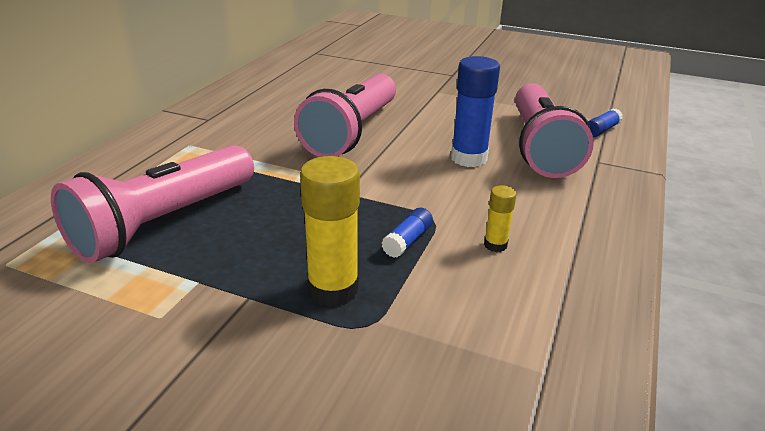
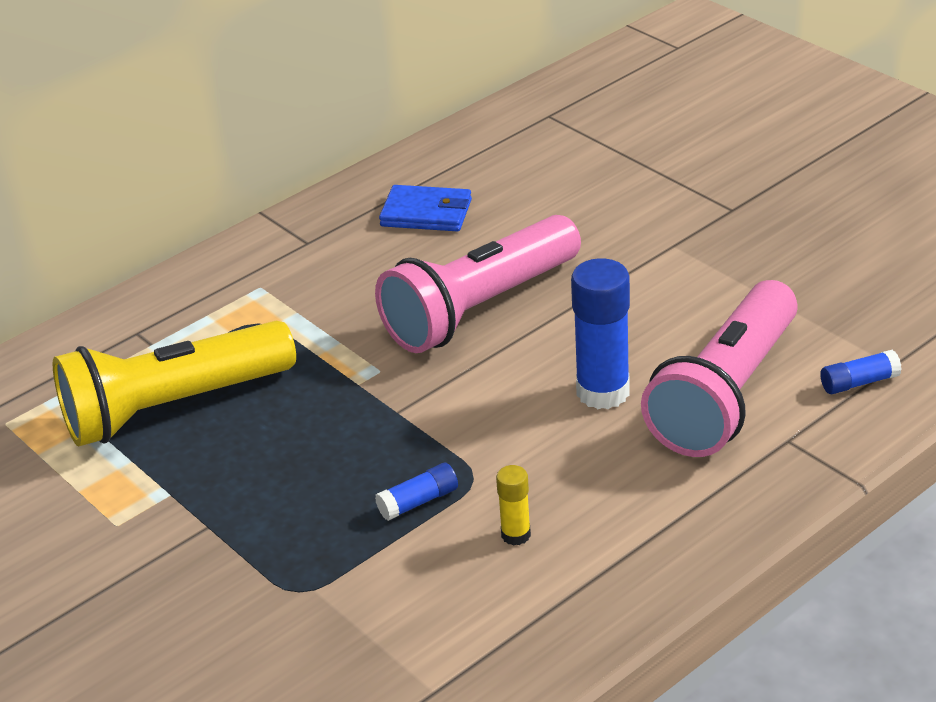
camera: 30 degrees right, 5 degrees up
pink flashlight [51,145,254,263] -> yellow flashlight [53,321,296,446]
yellow glue stick [300,156,360,307] -> none
none -> blue wallet [379,185,472,231]

